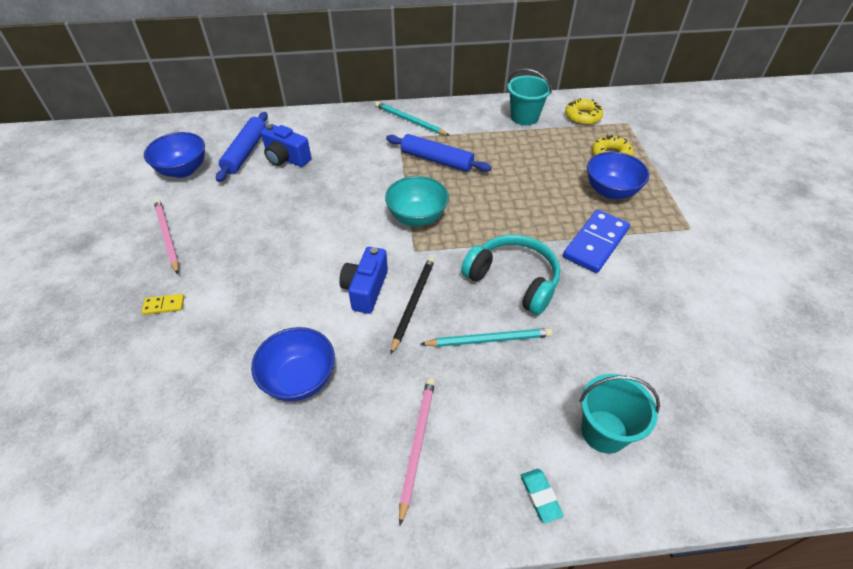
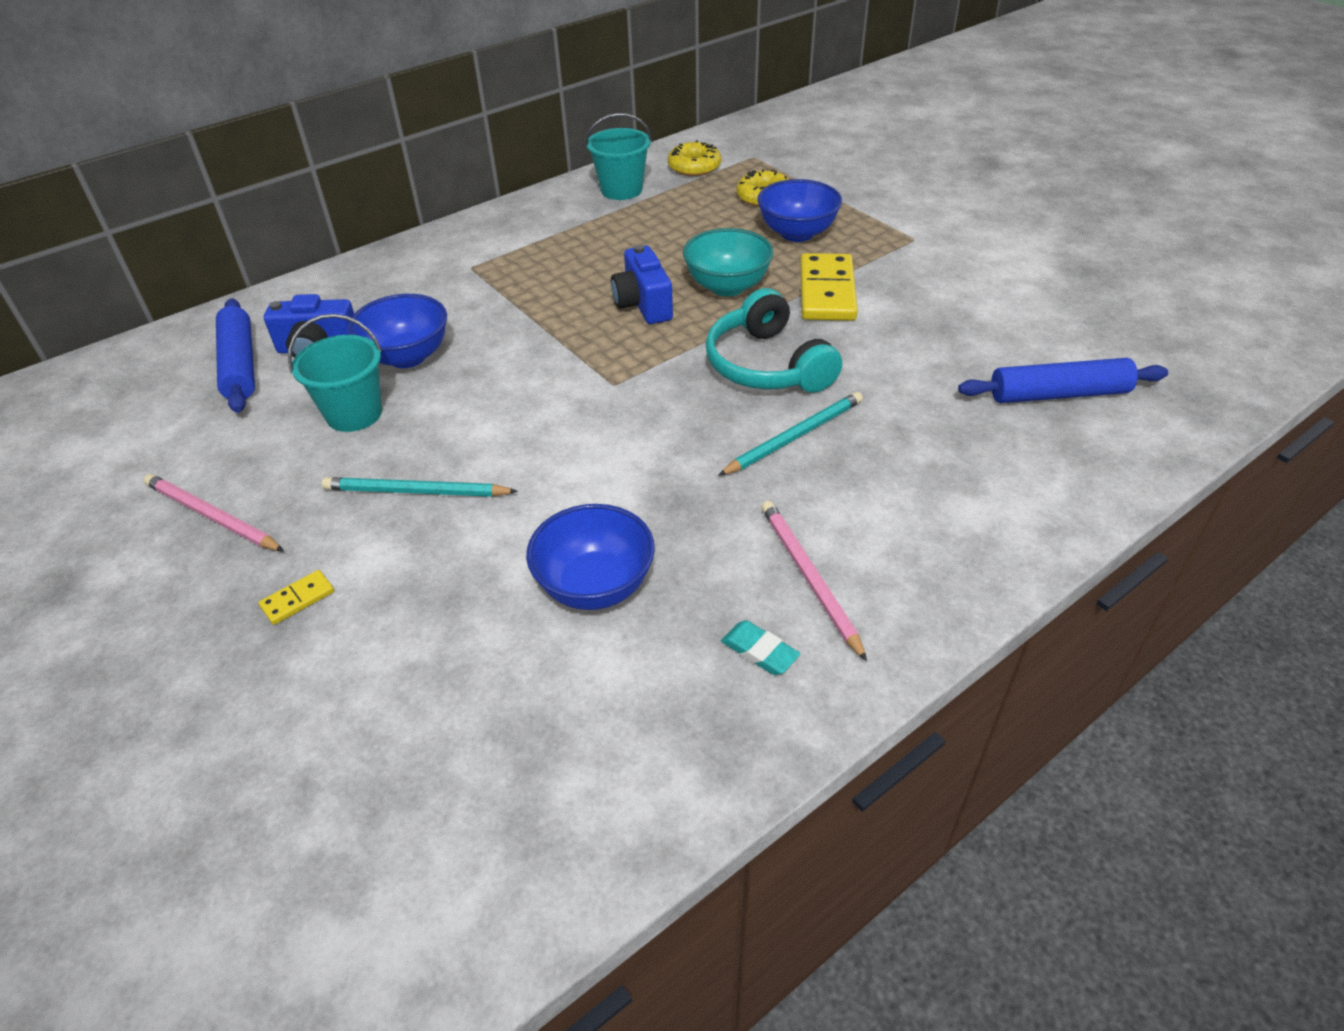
camera: 30 degrees left, 5 degrees down
blue bowl [144,132,205,178] -> blue bowl moved to [348,294,447,368]
blue camera [339,247,388,314] -> blue camera moved to [611,245,673,324]
turquoise pencil [375,102,450,136] -> turquoise pencil moved to [322,477,518,497]
turquoise bowl [385,176,449,226] -> turquoise bowl moved to [683,228,774,296]
blue rolling pin [386,134,491,172] -> blue rolling pin moved to [958,358,1168,403]
black pencil [390,257,435,355] -> none
turquoise headphones [461,235,560,315] -> turquoise headphones turned 120 degrees counterclockwise [706,288,842,393]
turquoise eraser [520,469,564,523] -> turquoise eraser moved to [721,620,800,675]
blue domino [563,209,630,273] -> yellow domino [800,253,858,321]
turquoise bucket [580,374,660,454] -> turquoise bucket moved to [288,314,382,432]

